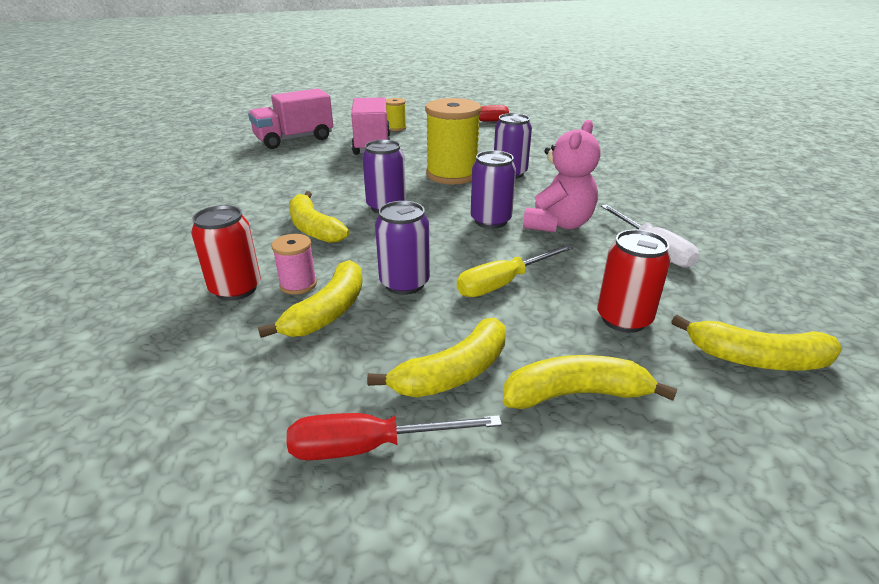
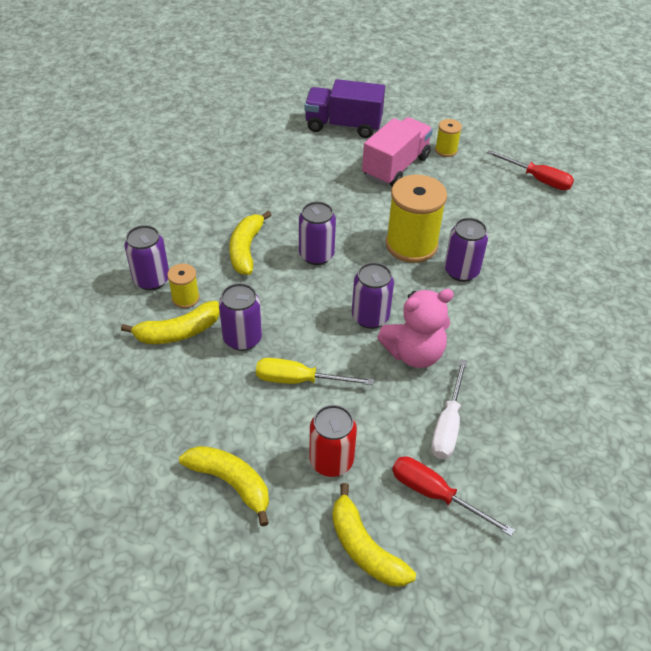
camera: 40 degrees right, 15 degrees up
red can [191,205,261,301] -> purple can [124,225,169,290]
pink truck [248,89,333,149] -> purple truck [305,79,385,138]
pink spool [272,234,317,294] -> yellow spool [167,264,200,308]
red screwdriver [286,413,502,460] -> red screwdriver moved to [392,456,515,536]
yellow banana [367,318,506,397] -> none

